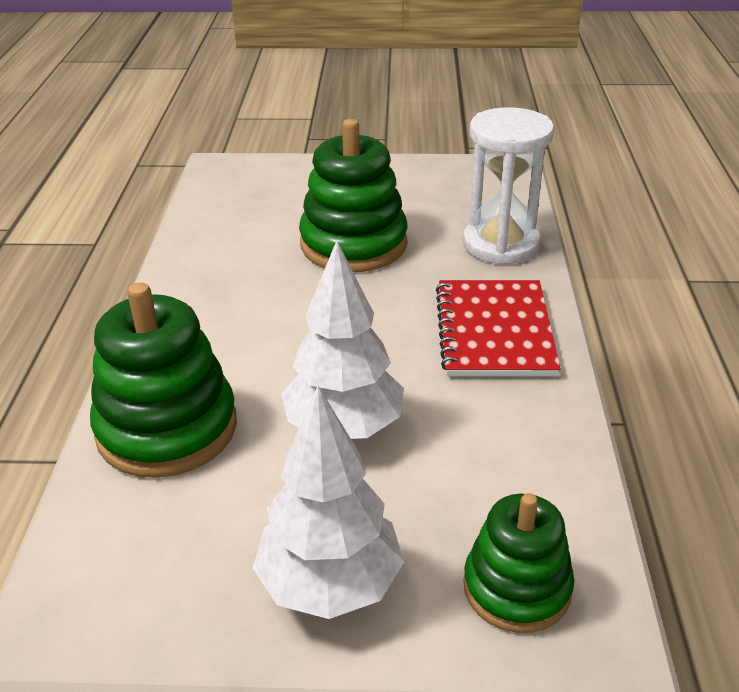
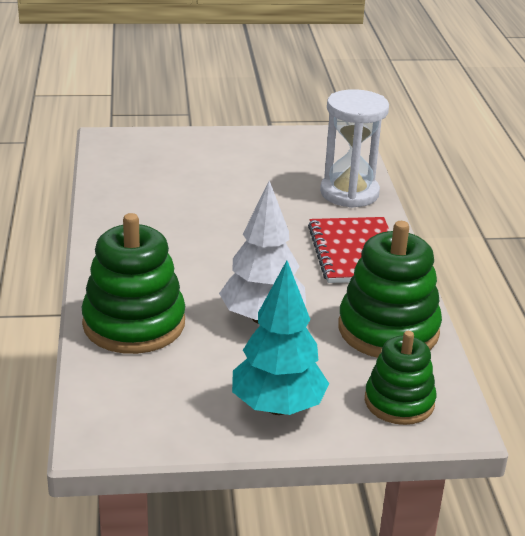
camera: 10 degrees left, 5 degrees down
white tree [253,386,404,619] -> turquoise tree [232,261,329,415]
green stacking toy [299,119,408,272] -> green stacking toy moved to [338,221,442,358]

